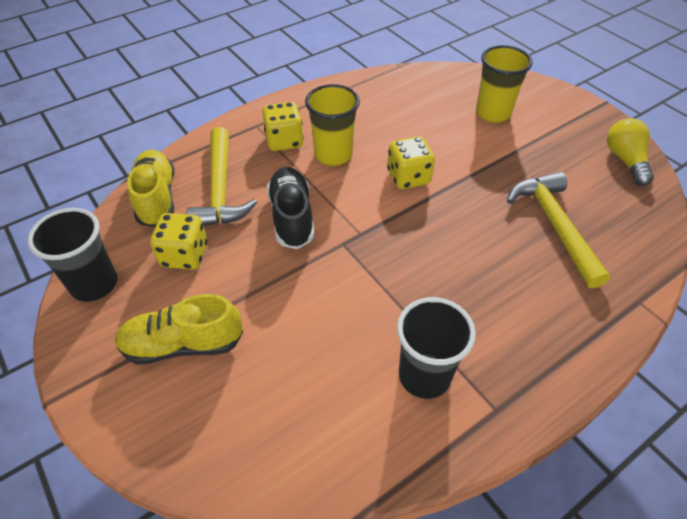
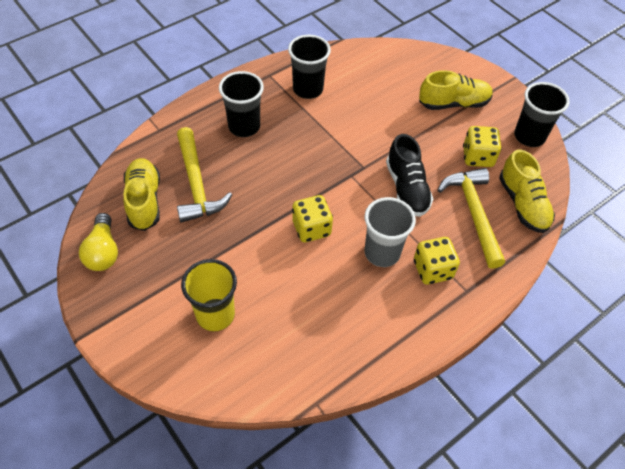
camera: 175 degrees right, 5 degrees up
yellow cup [305,84,360,166] -> grey cup [365,197,416,267]
none -> yellow shoe [123,158,160,231]
none -> black cup [219,71,264,137]

